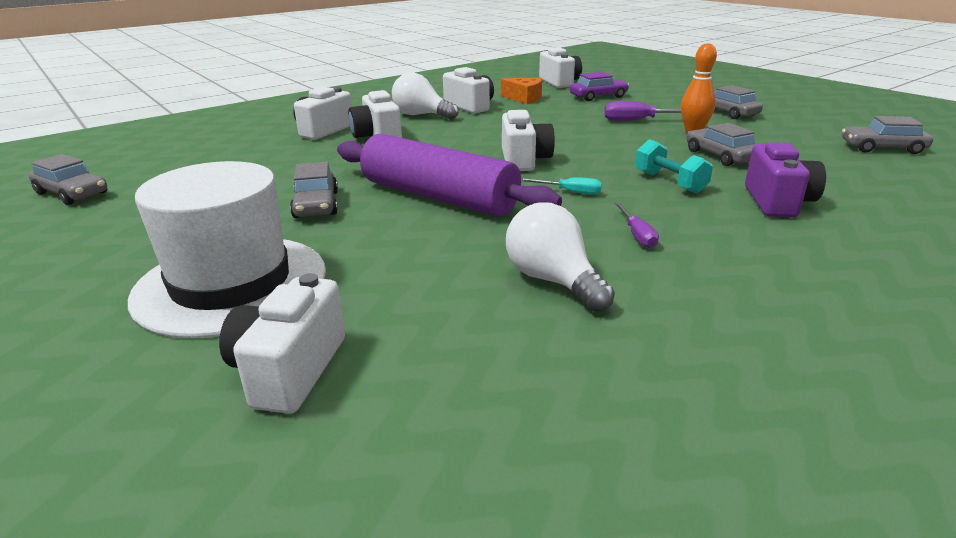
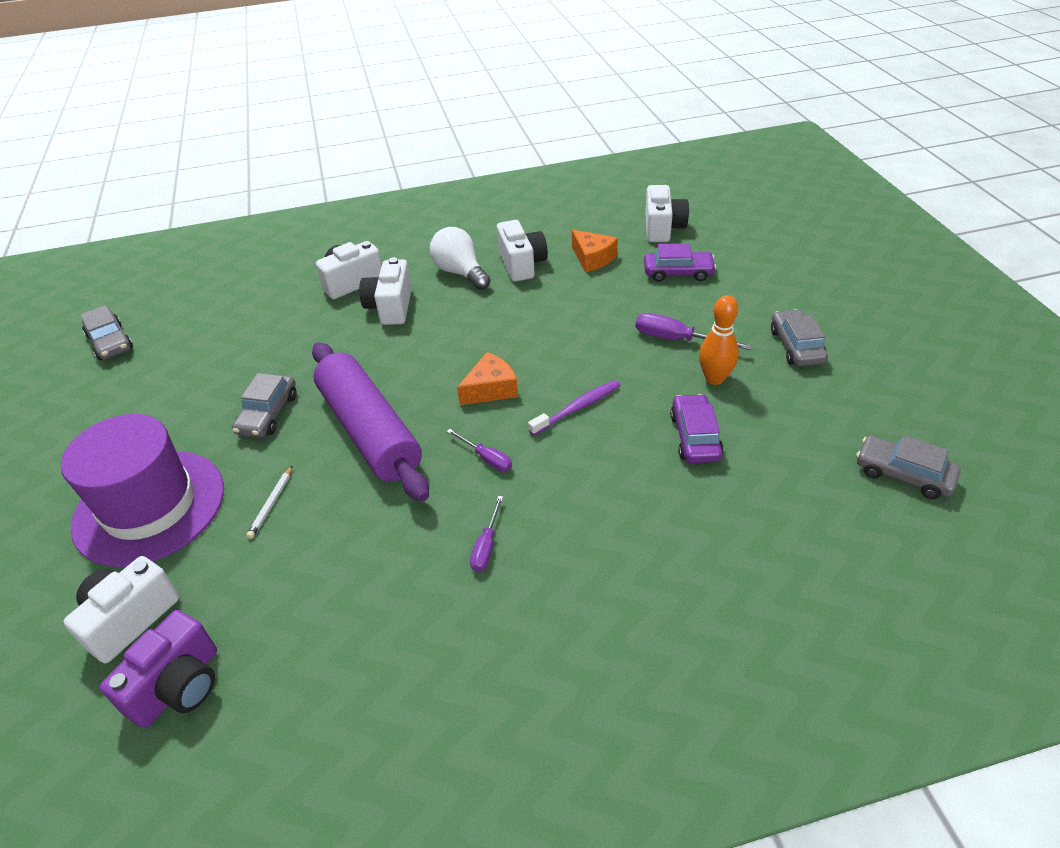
camera: 25 degrees right, 15 degrees up
white hat [128,161,326,338] -> purple hat [61,414,224,567]
white camera [502,110,555,171] -> orange cheese [457,352,518,405]
white light bulb [506,202,615,312] -> none
turquoise screwdriver [521,177,602,194] -> purple screwdriver [447,429,512,472]
turquoise dumbbell [635,139,713,194] -> none
grey car [686,123,755,166] -> purple car [670,394,724,463]
purple camera [745,142,826,217] -> purple camera moved to [99,610,217,728]
none -> white pencil [246,466,292,539]
none -> purple toothbrush [528,380,621,436]

